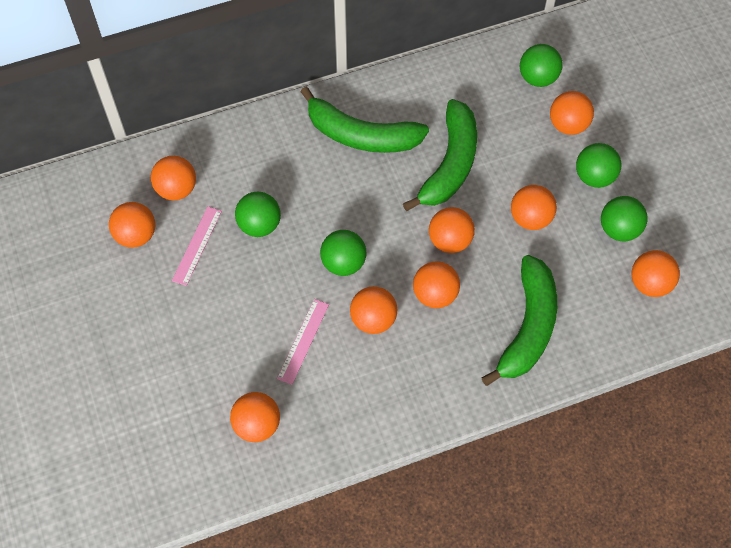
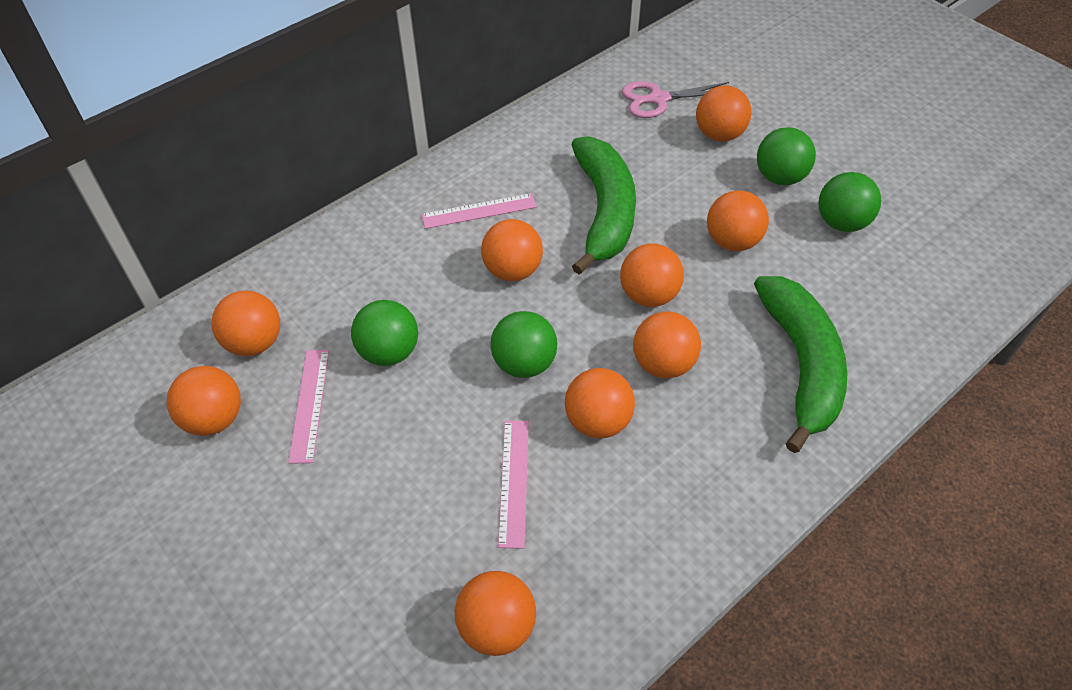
camera: 20 degrees left, 10 degrees down
green banana [300,87,429,153] -> pink ruler [421,193,537,229]
green ball [520,44,563,87] -> pink scissors [622,81,729,118]
orange ball [632,250,680,297] -> orange ball moved to [481,219,543,281]

